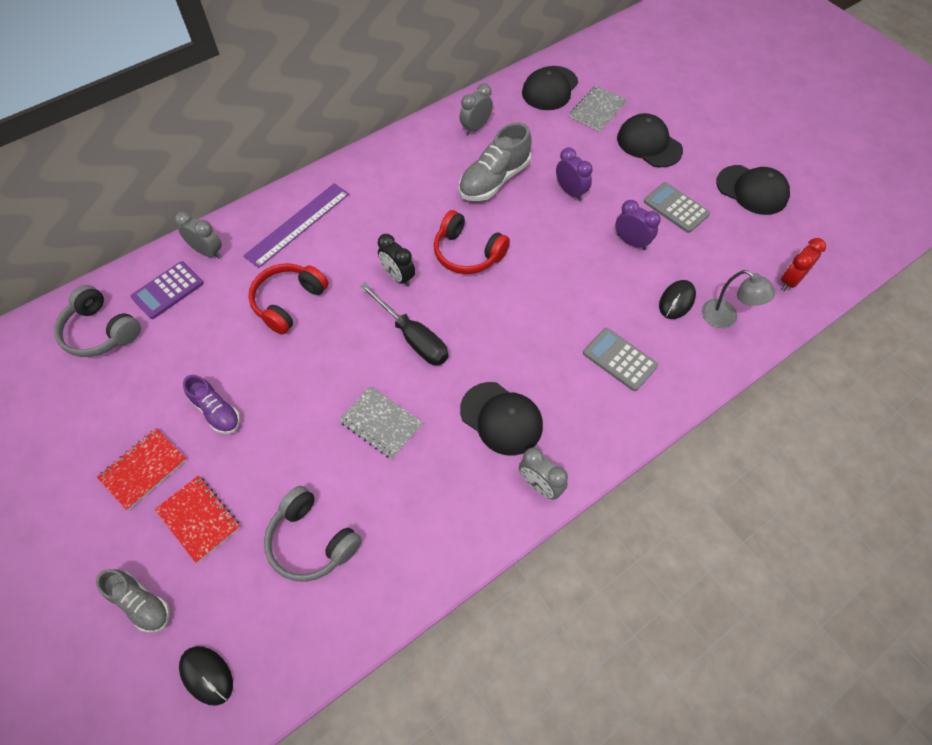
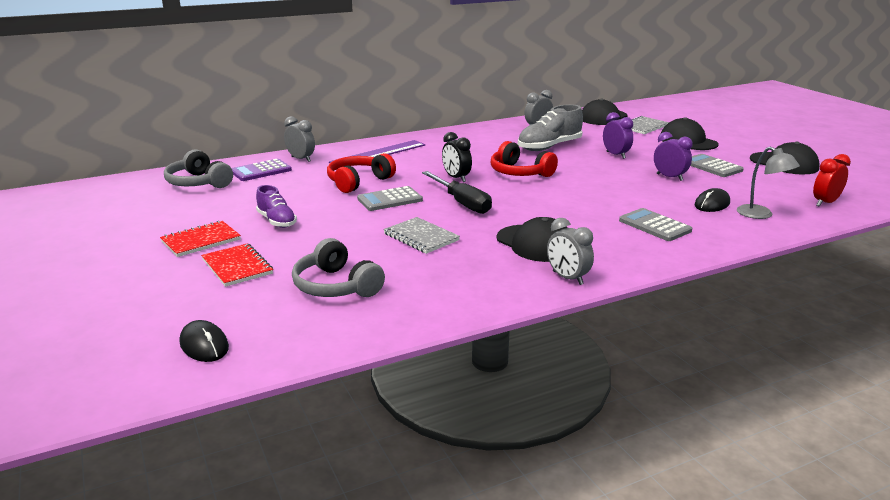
camera: 10 degrees right, 35 degrees down
grey shoe [96,569,170,633] -> none
none -> grey calculator [357,186,423,211]

